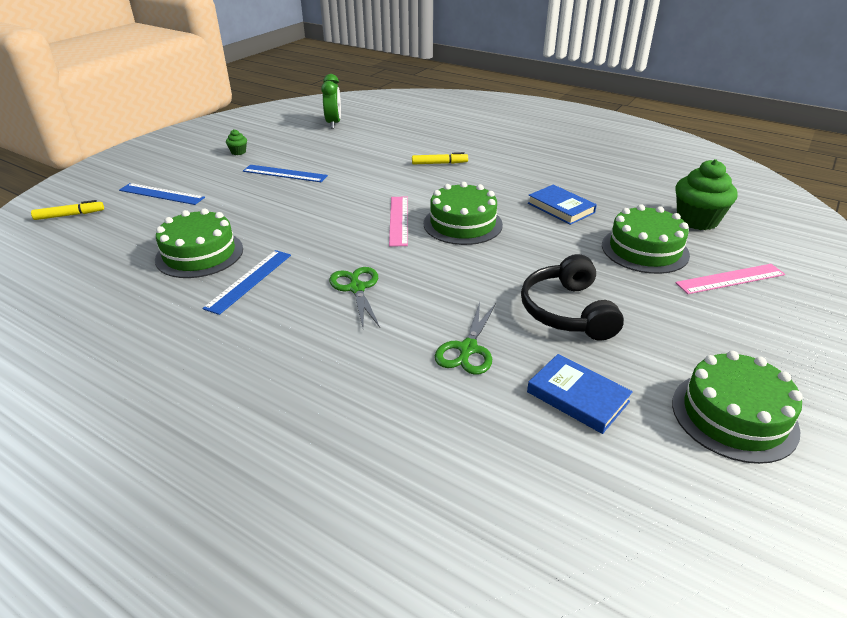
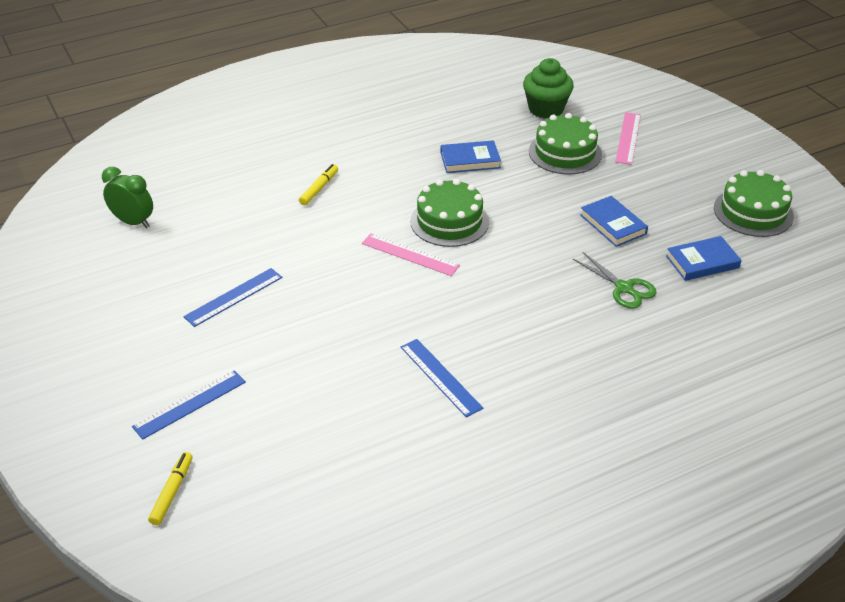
camera: 60 degrees left, 5 degrees up
green cake [155,208,243,278] -> none
green cupcake [226,129,247,155] -> none
green scissors [329,267,380,327] -> none
black headphones [521,254,624,341] -> blue book [580,196,648,247]

